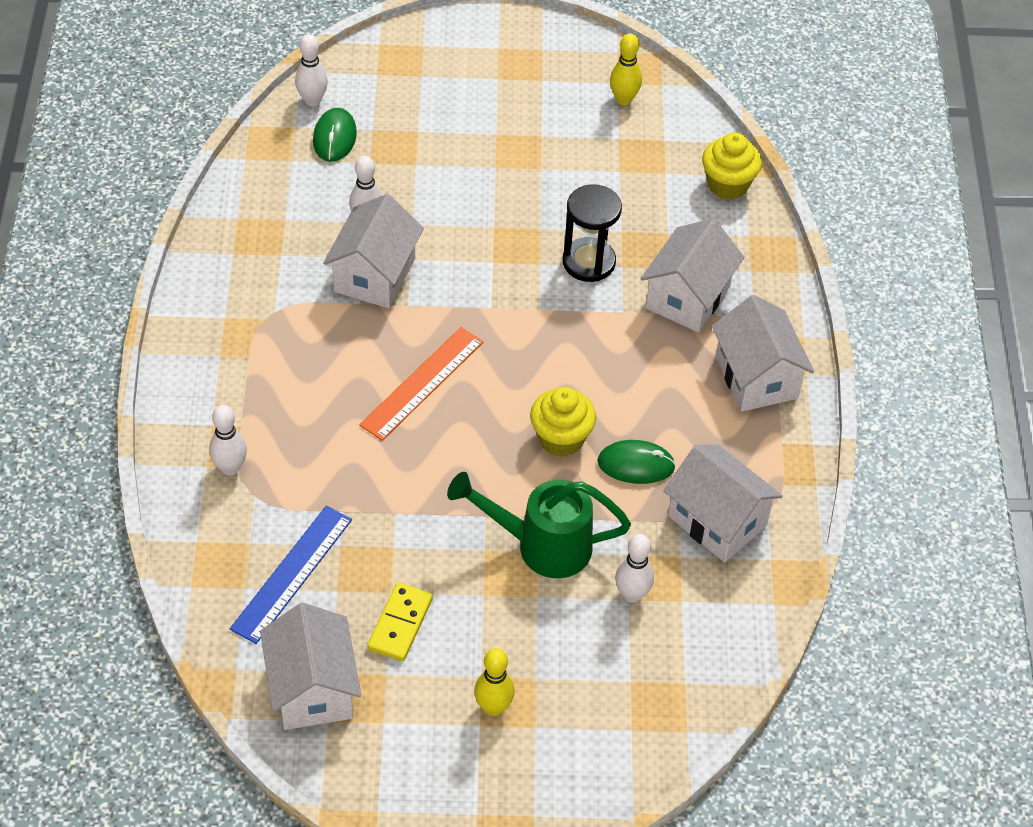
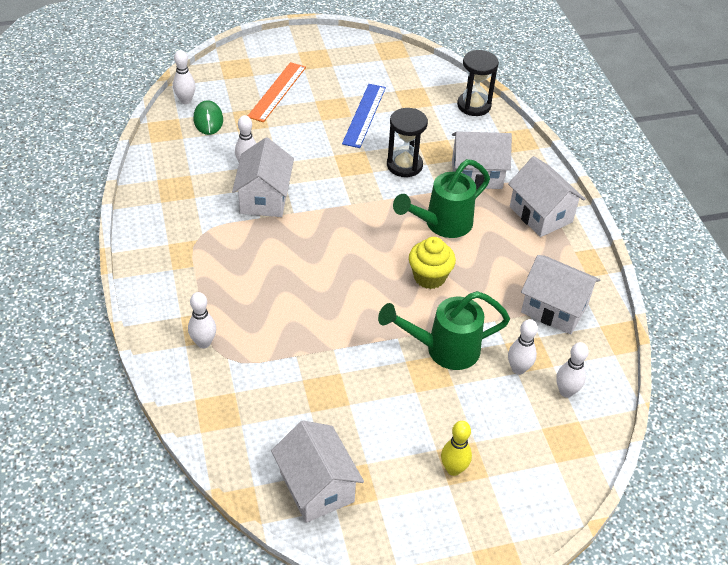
camera: 15 degrees left, 5 degrees down
blue ruler [230,506,352,644] -> blue ruler moved to [342,84,386,148]
orange ruler [359,327,484,441] -> orange ruler moved to [248,62,306,122]
yellow domino [367,582,433,661] -> none
green mouse [597,440,676,484] -> none
yellow bowling pin [610,34,642,105] -> none
white house [641,219,744,332] -> white house turned 75 degrees clockwise [452,131,512,189]
yellow cupcake [702,132,762,200] -> black hourglass [457,50,499,116]
none -> green watering can [393,159,490,238]
none -> white bowling pin [556,342,589,398]

